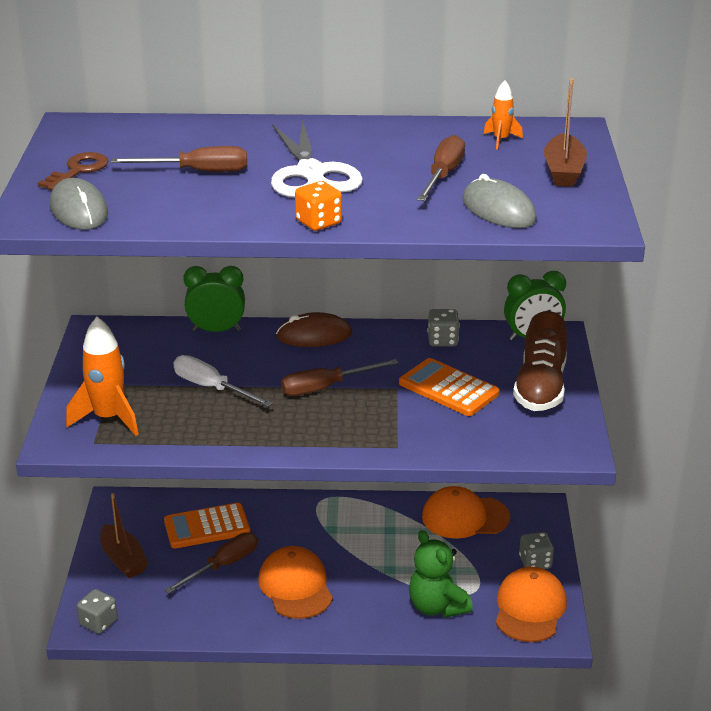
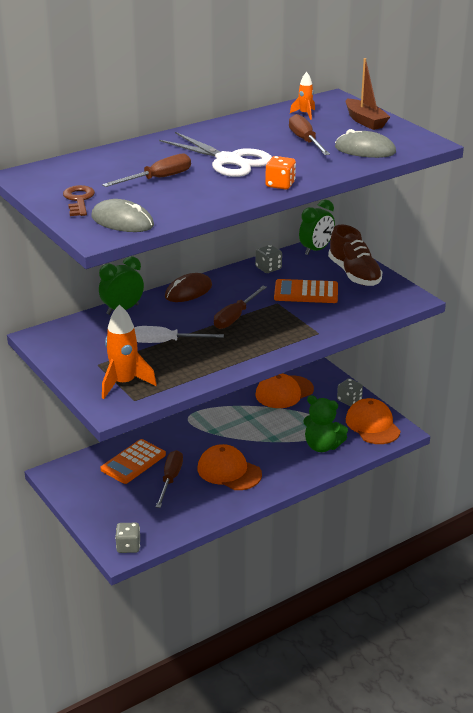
camera: 35 degrees left, 0 degrees up
brown boat [100,493,148,578] -> none

